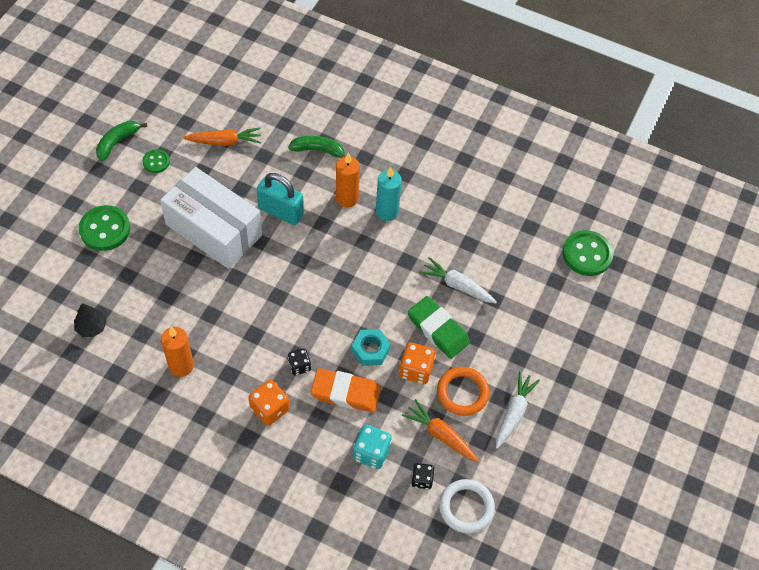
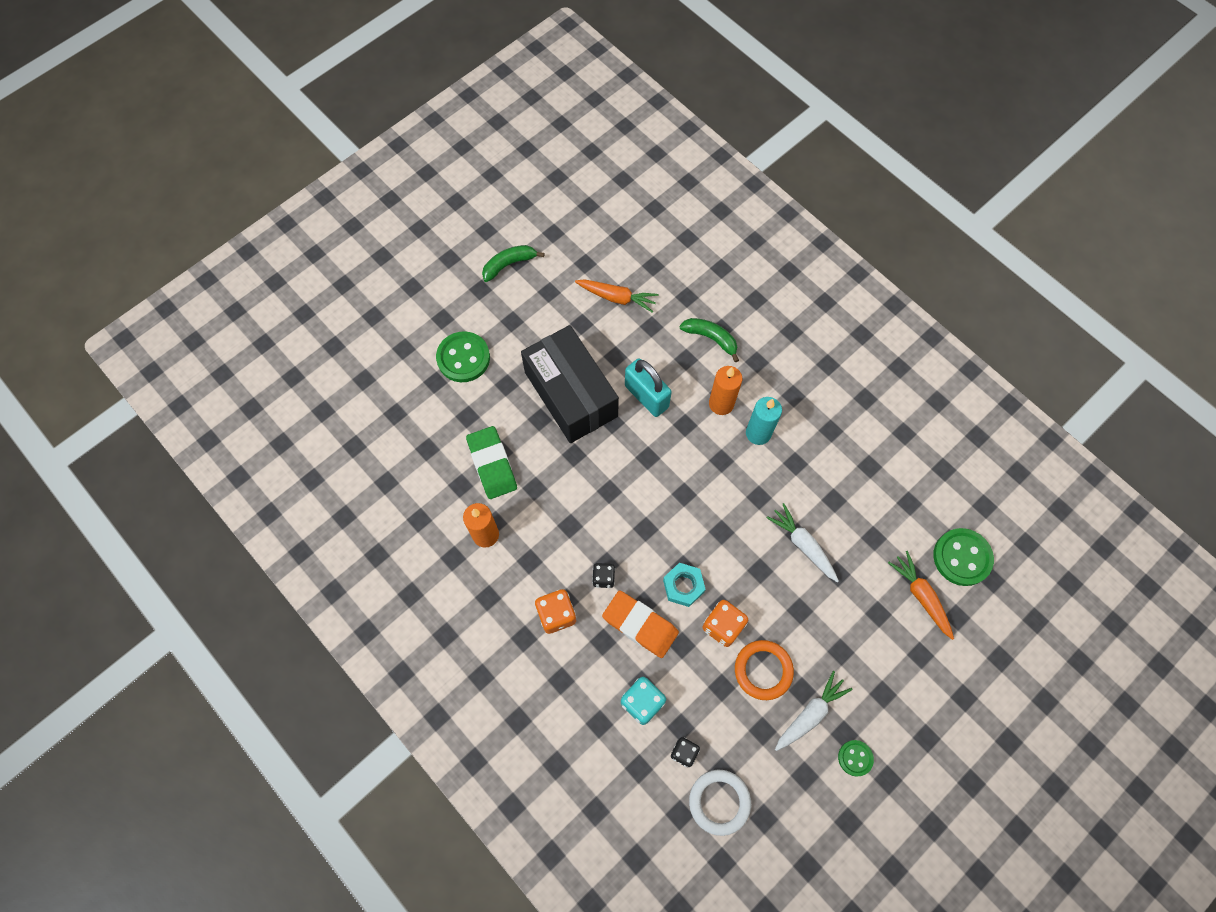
camera: 25 degrees right, 10 degrees up
black tree [74,303,107,337] -> none
green button [142,149,170,173] -> green button moved to [838,740,874,776]
white box [160,167,262,269] -> black box [521,325,619,443]
orange carrot [402,399,479,462] -> orange carrot moved to [888,551,954,640]
green eraser [408,296,470,359] -> green eraser moved to [466,426,517,499]

